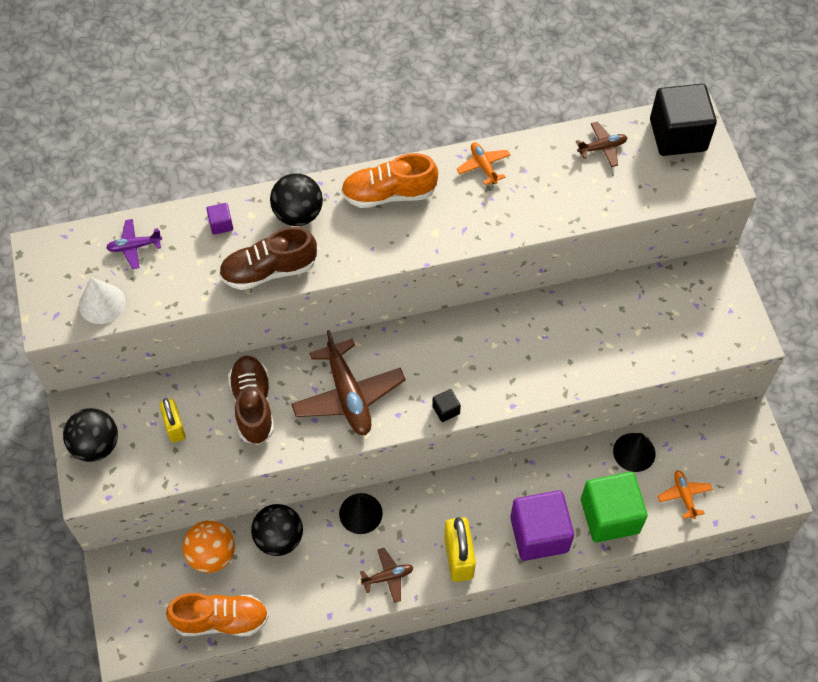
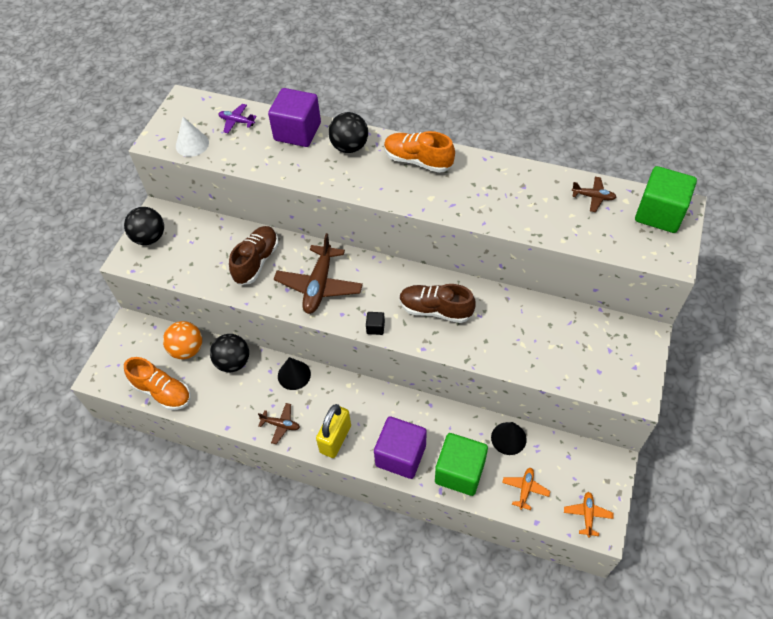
camera: 35 degrees right, 5 degrees down
yellow padlock [159,398,186,443] -> none
purple cube [206,203,233,235] -> purple cube [268,88,321,147], size x2.41
brown shoe [219,227,317,290] -> brown shoe moved to [399,284,476,323]
orange plane [456,142,510,185] -> orange plane moved to [564,492,614,537]
black cube [650,84,717,156] -> green cube [635,166,697,233]

